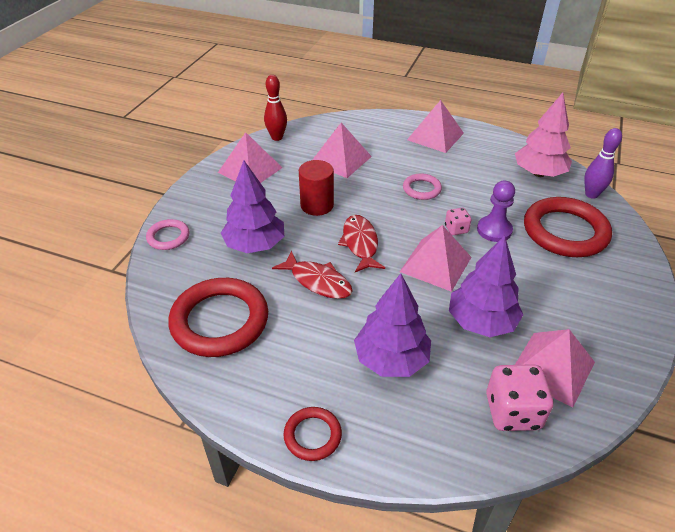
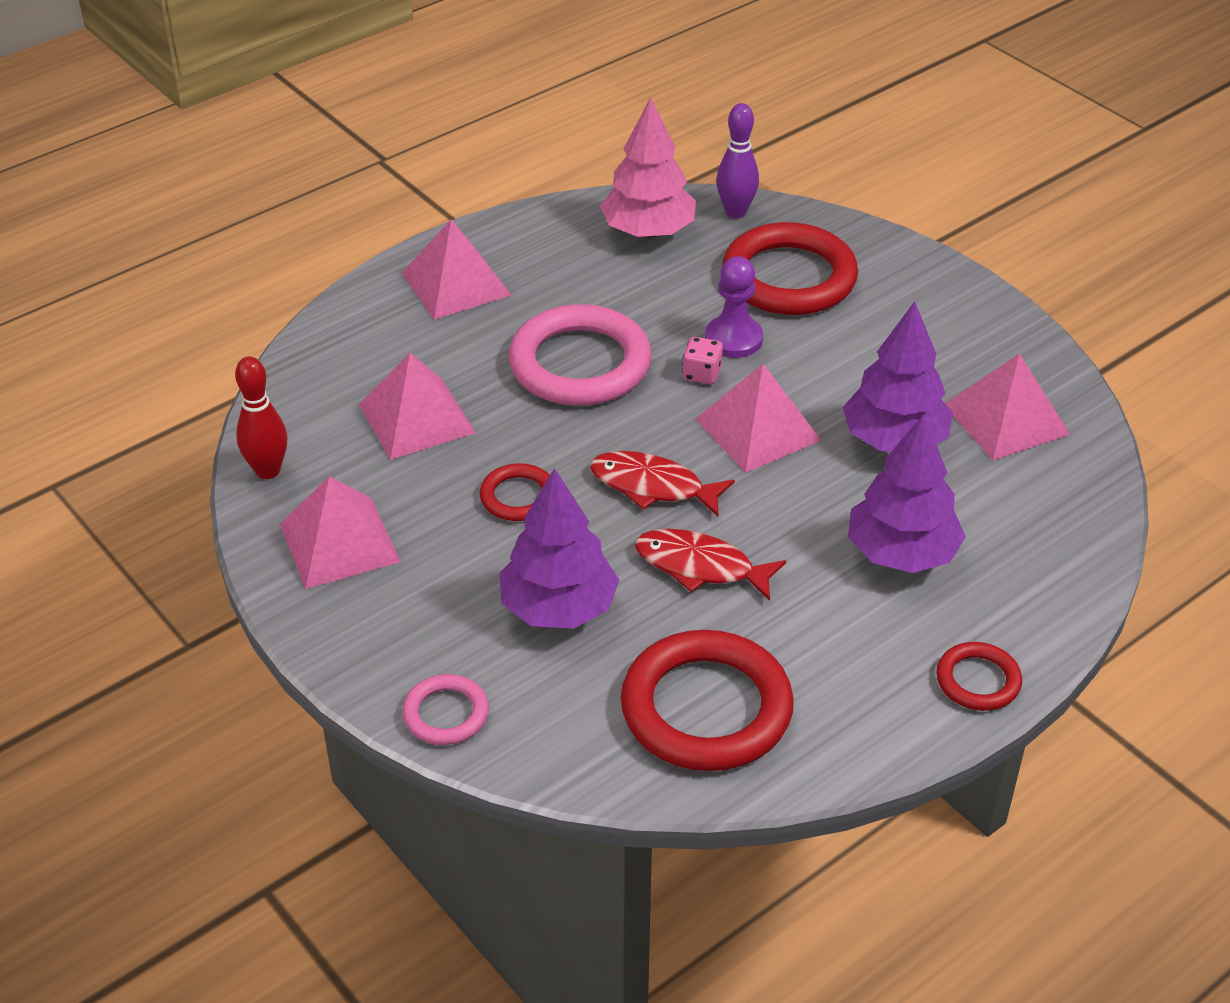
camera: 60 degrees left, 0 degrees up
red fish [272,251,353,299] -> red fish turned 135 degrees counterclockwise [635,529,786,601]
red cylinder [299,160,334,216] -> red ring [480,463,550,521]
pink ring [403,173,442,200] -> pink ring [509,304,652,406], size x2.00
pink dice [486,364,554,431] -> none

